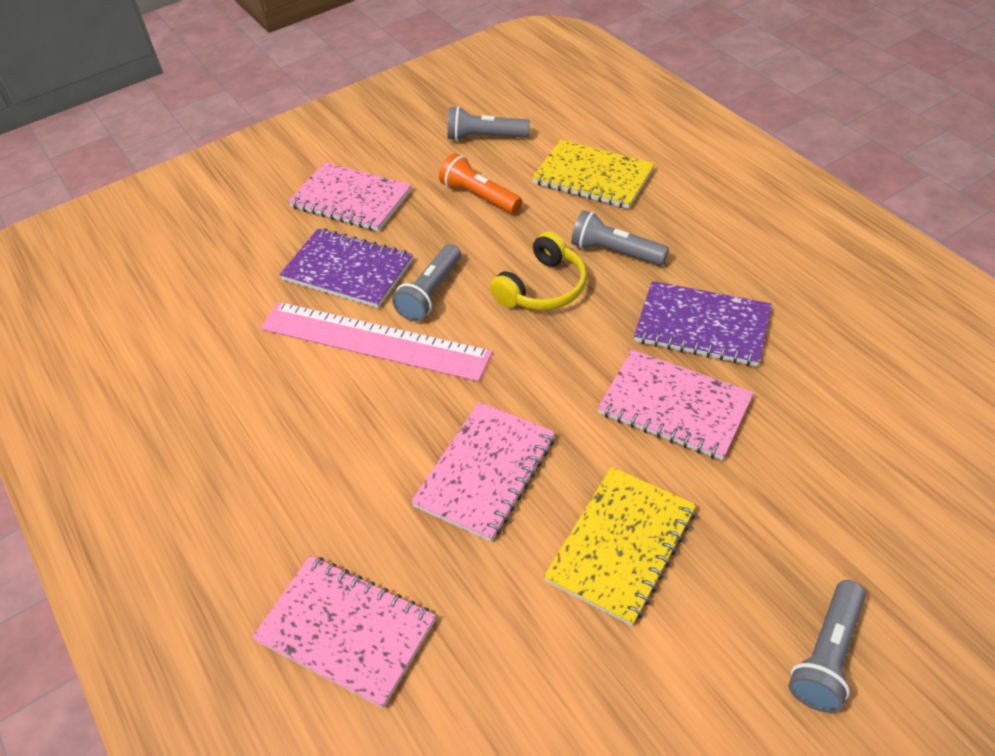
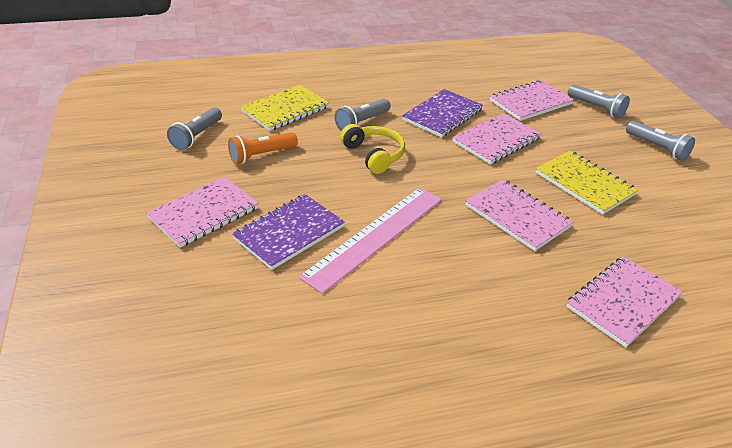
camera: 75 degrees left, 10 degrees down
grey flashlight [392,244,461,322] -> grey flashlight moved to [568,85,630,118]
none -> pink notebook [490,80,574,121]

